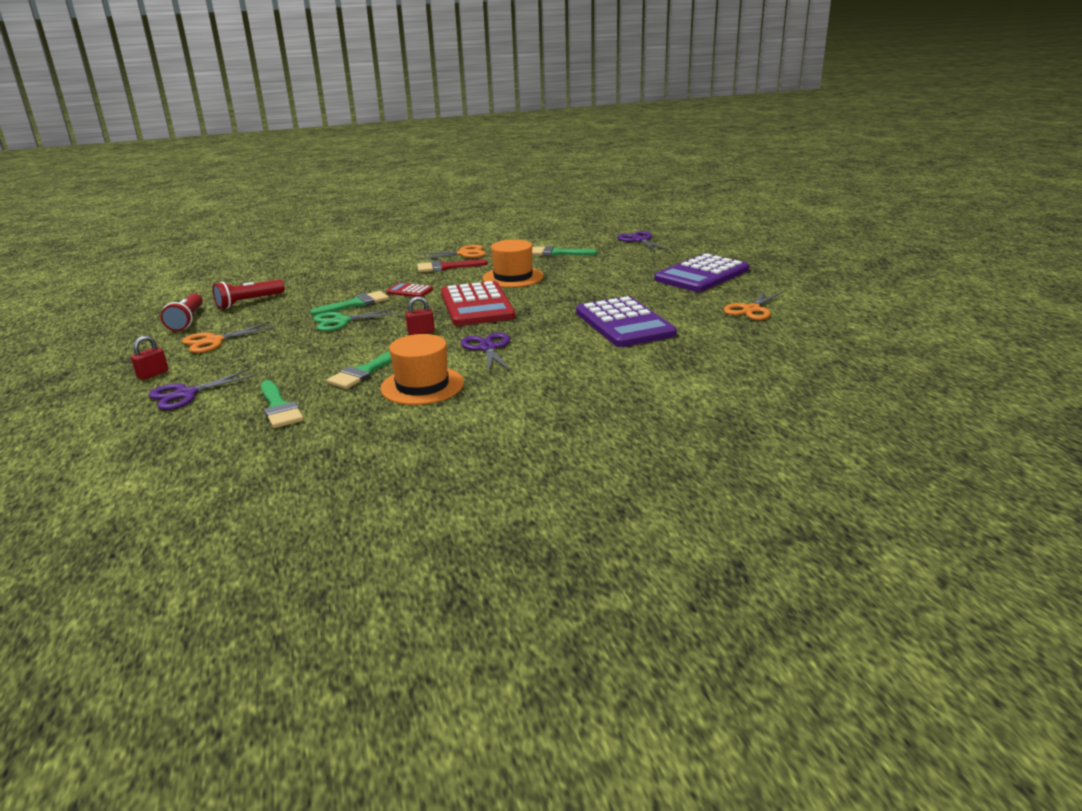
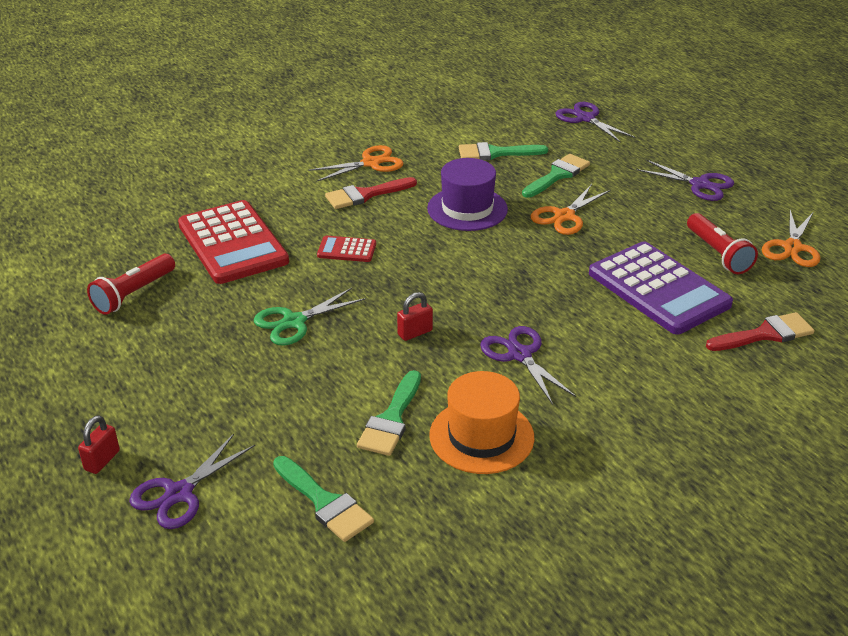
camera: 15 degrees left, 10 degrees up
red flashlight [160,293,203,331] -> red flashlight moved to [687,213,758,274]
orange scissors [182,322,276,353] -> orange scissors moved to [531,184,611,235]
green brush [310,291,389,316] -> green brush moved to [522,154,590,198]
red calculator [441,281,516,326] -> red calculator moved to [178,200,289,284]
orange hat [483,239,544,288] -> purple hat [427,158,508,231]
purple calculator [654,253,749,292] -> purple scissors [636,160,734,201]
none -> red brush [706,312,814,351]

